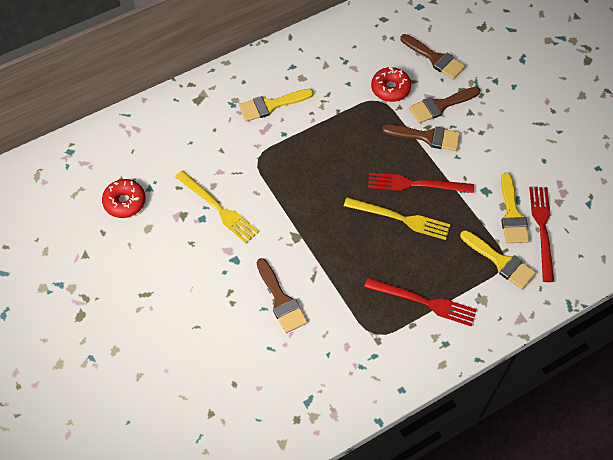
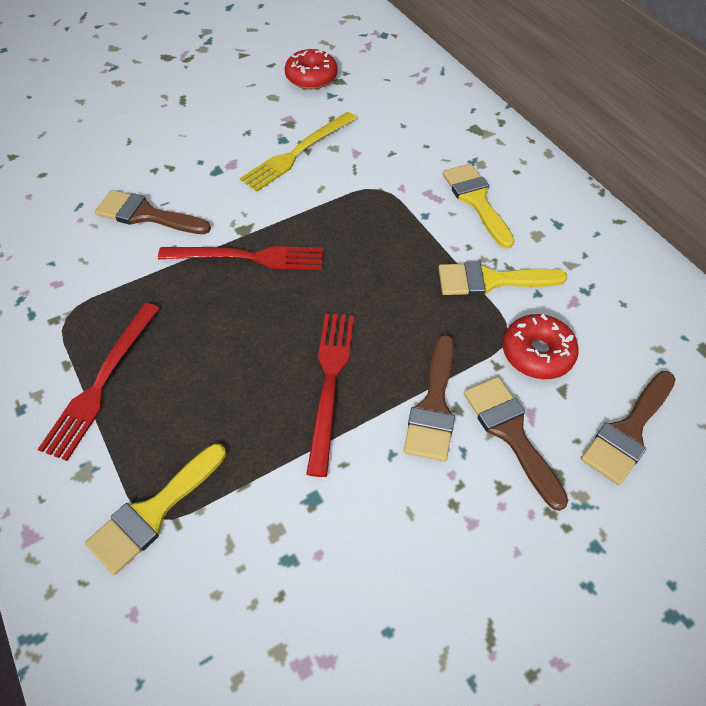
camera: 90 degrees right, 5 degrees down
brown brush [257,258,308,333] -> brown brush turned 45 degrees clockwise [95,190,211,234]
yellow fork [344,197,451,240] -> none
yellow brush [501,173,530,243] -> yellow brush moved to [438,261,567,296]
red fork [529,187,554,282] -> red fork moved to [158,246,323,270]

